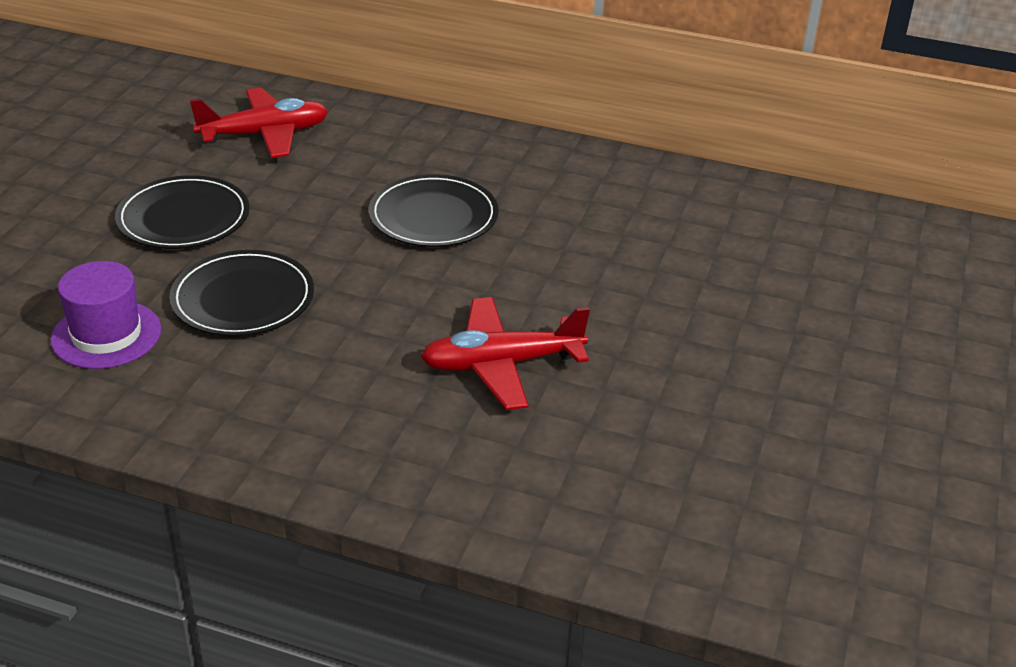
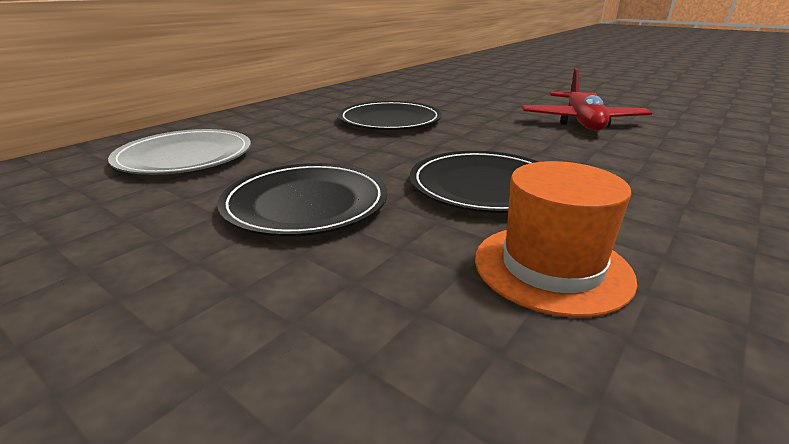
camera: 70 degrees left, 10 degrees down
purple hat [50,261,161,369] -> orange hat [475,161,637,317]
red plane [190,87,328,158] -> grey plate [108,129,251,175]

